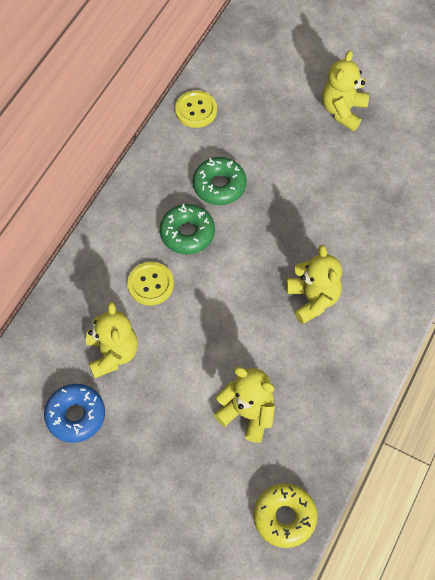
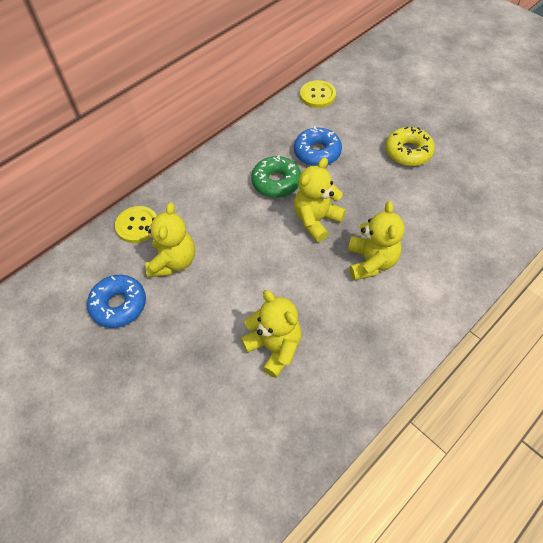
camera: 20 degrees right, 5 degrees down
yellow button [127,262,174,305] -> yellow button moved to [115,206,157,243]
green donut [193,157,247,205] -> blue donut [294,126,342,166]
yellow donut [254,483,317,548] -> yellow donut moved to [385,127,435,166]
yellow teddy bear [322,51,369,131] -> yellow teddy bear moved to [294,158,346,242]

